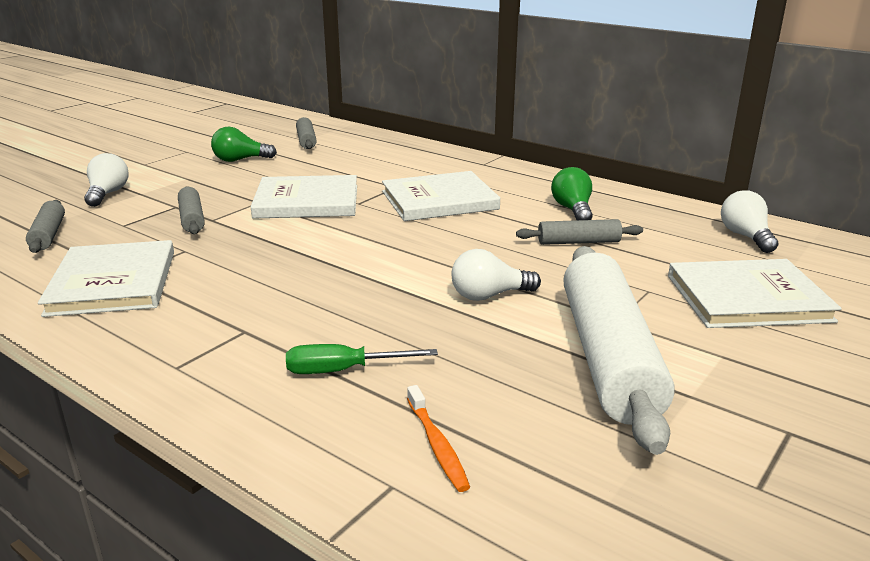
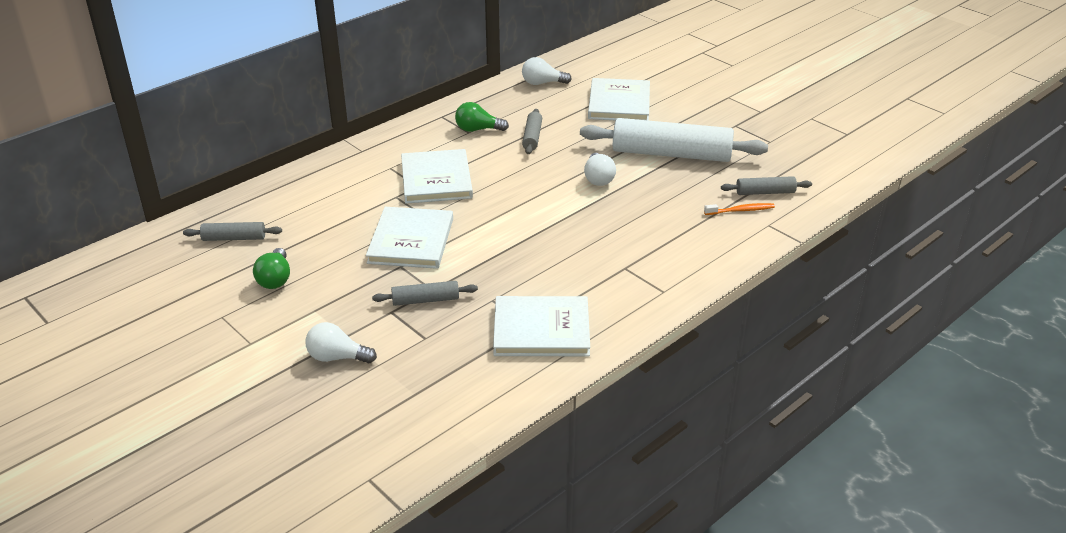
camera: 80 degrees left, 10 degrees up
grey rolling pin [26,200,65,253] -> grey rolling pin moved to [721,176,812,195]
green screwdriver [286,344,438,374] -> none

